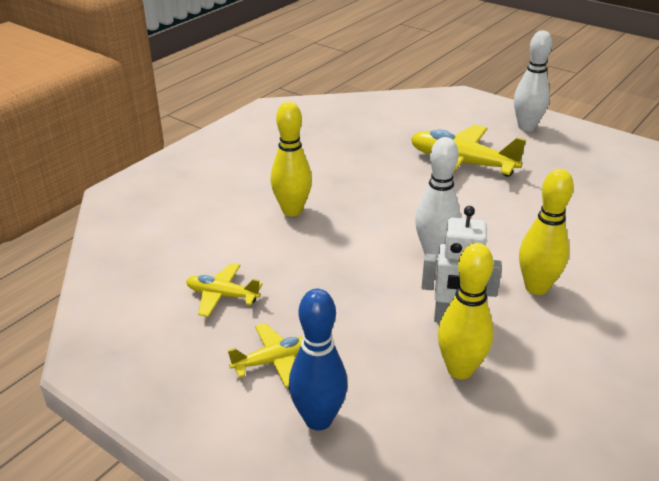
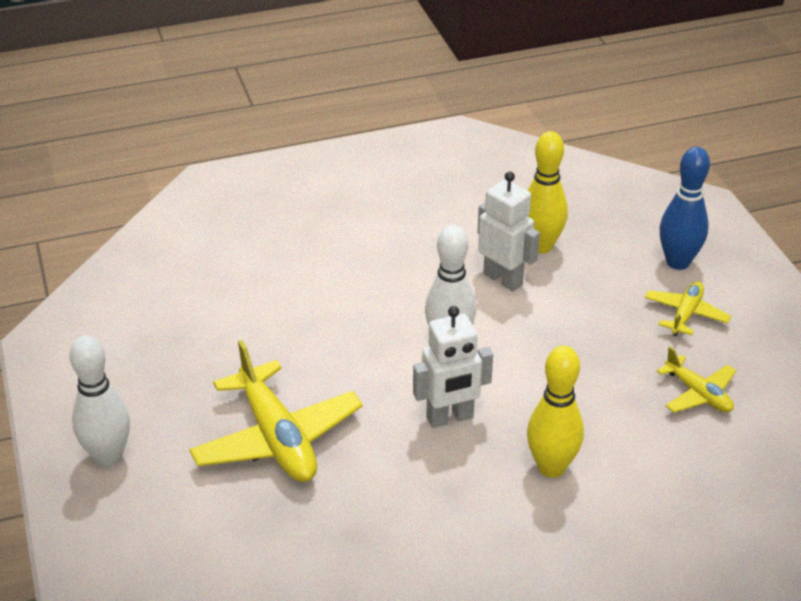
camera: 145 degrees left, 5 degrees up
yellow plane [228,323,303,388] -> yellow plane turned 105 degrees clockwise [645,281,731,336]
yellow bowling pin [519,169,574,295] -> none
none -> white robot [413,306,493,428]

